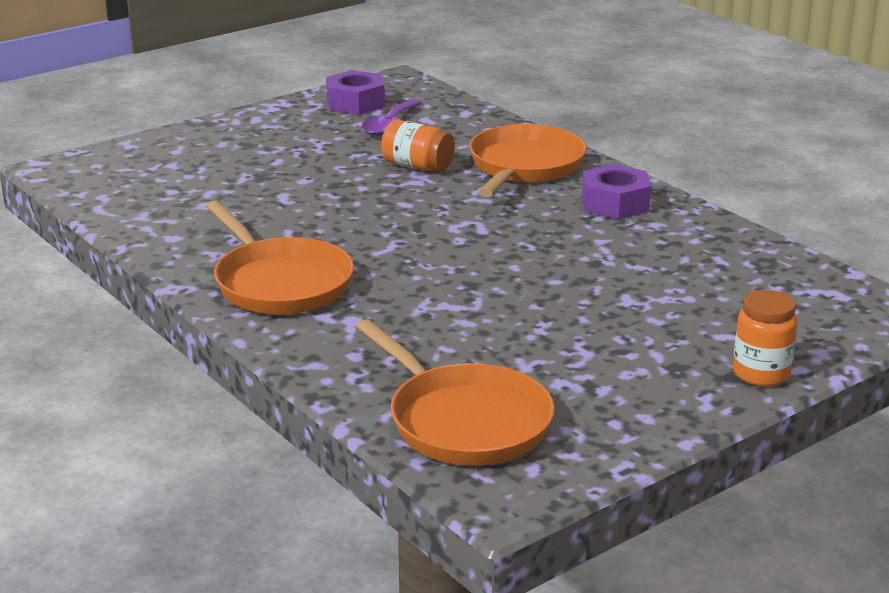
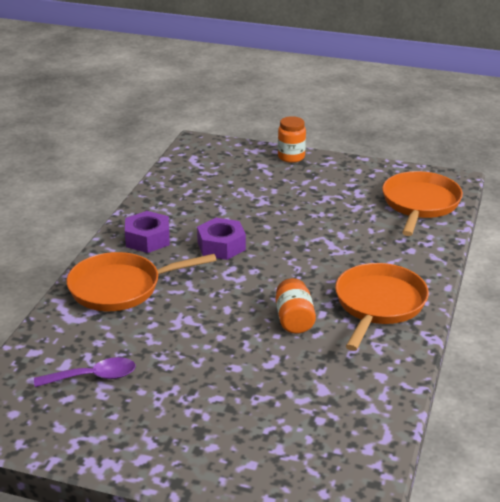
camera: 125 degrees left, 5 degrees up
purple nut [326,70,385,115] -> purple nut moved to [197,218,246,260]
orange jar [381,120,455,171] -> orange jar moved to [276,278,316,334]

